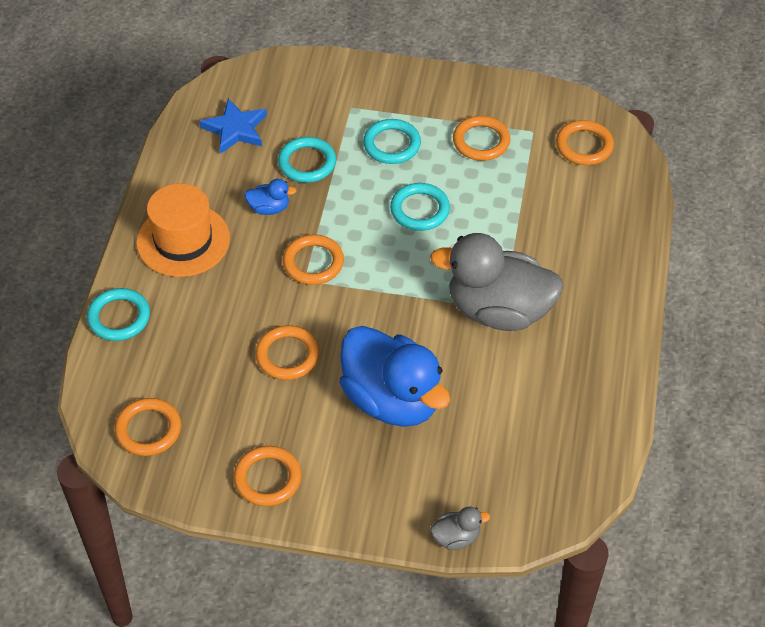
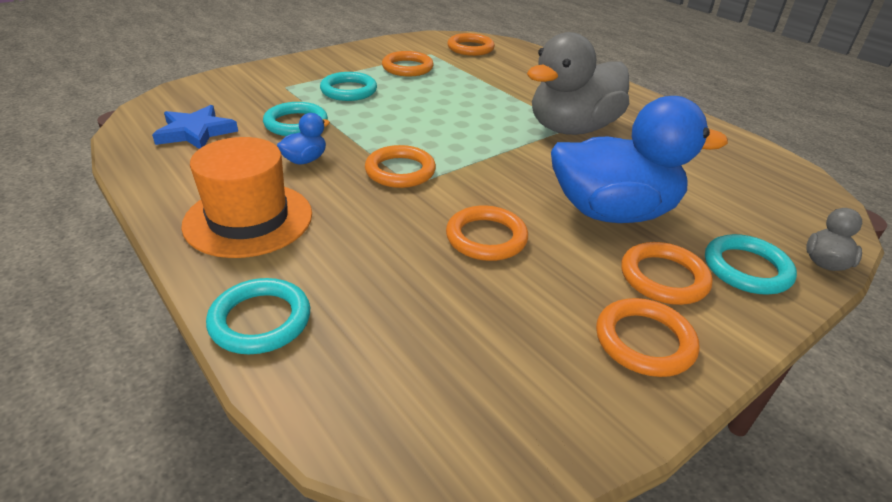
camera: 50 degrees left, 15 degrees down
orange ring [115,398,181,456] -> orange ring moved to [621,242,713,305]
turquoise ring [390,183,450,231] -> turquoise ring moved to [705,234,797,295]

